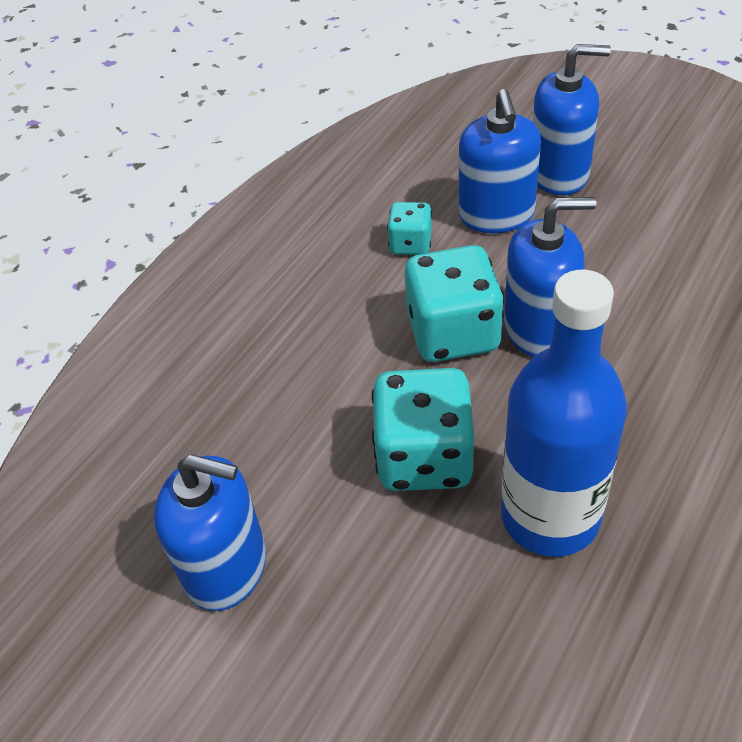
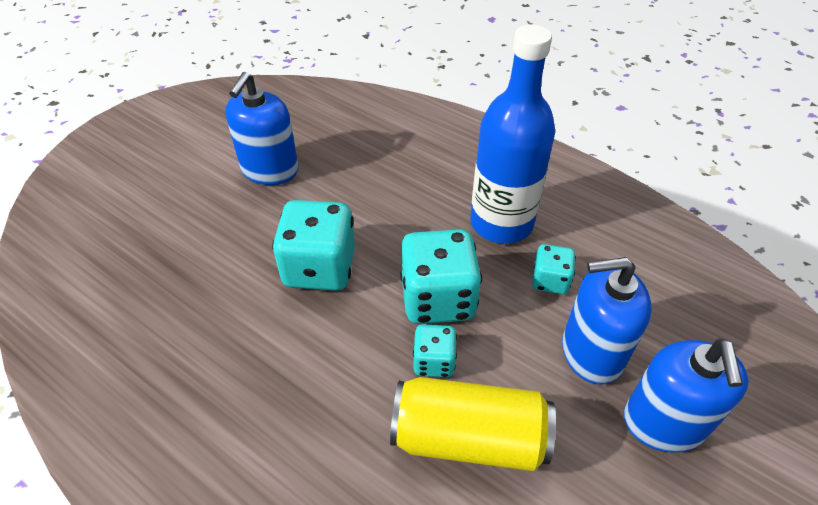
camera: 90 degrees right, 0 degrees up
blue bottle [501,270,627,557] -> blue bottle moved to [470,24,555,244]
blue soap dispenser [504,197,596,357] -> turquoise dice [413,324,457,377]
none -> yellow can [390,377,556,471]

